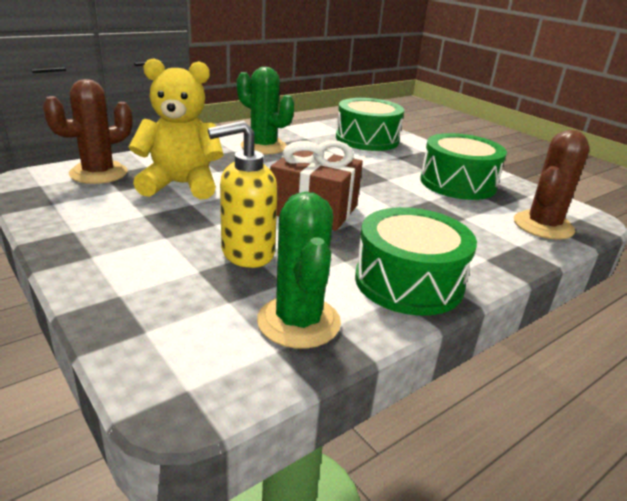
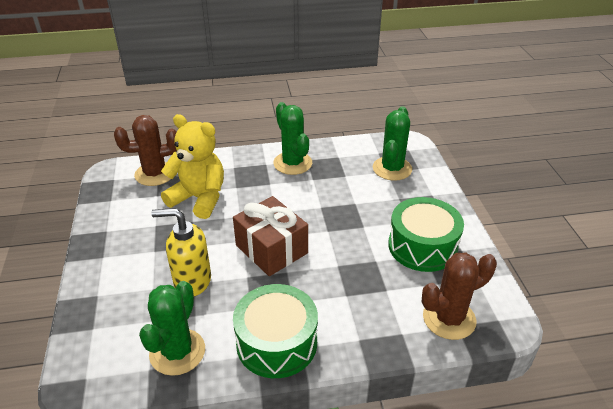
camera: 30 degrees right, 10 degrees up
green drum [336,98,404,151] -> green cactus [373,106,412,181]

